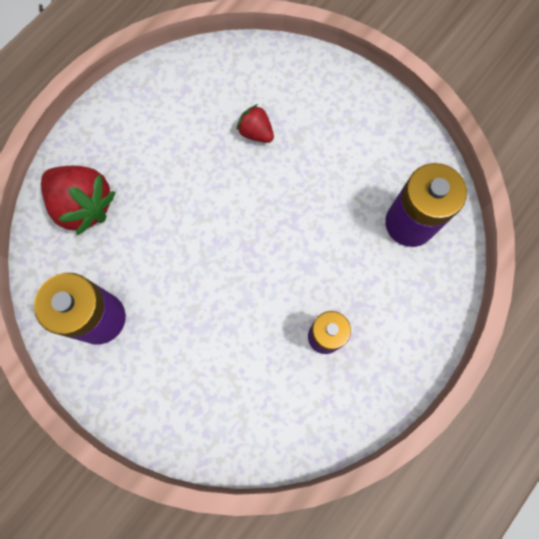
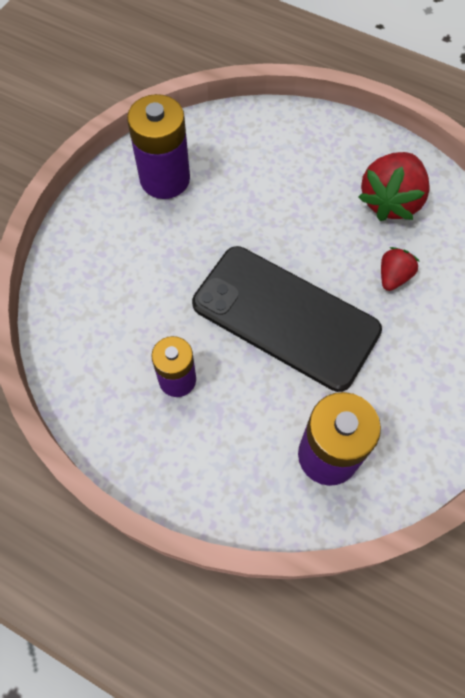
camera: 80 degrees right, 10 degrees down
red strawberry [41,166,116,235] -> red strawberry moved to [358,152,430,221]
none -> black phone [192,246,382,392]

